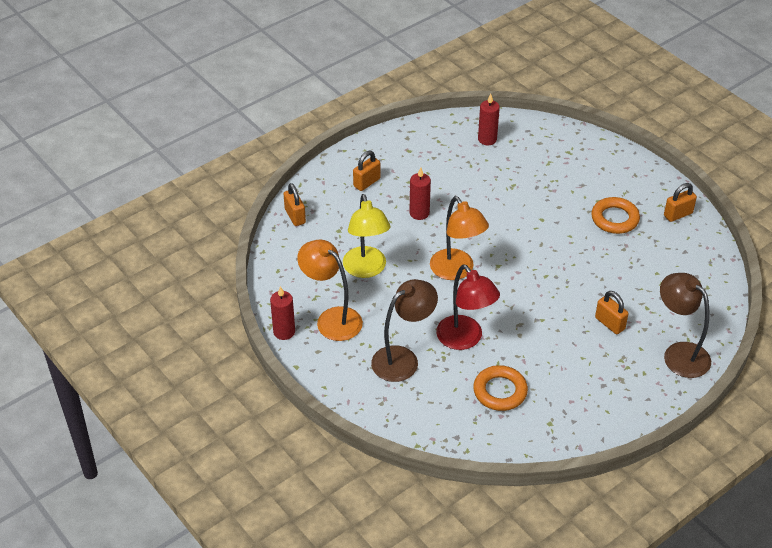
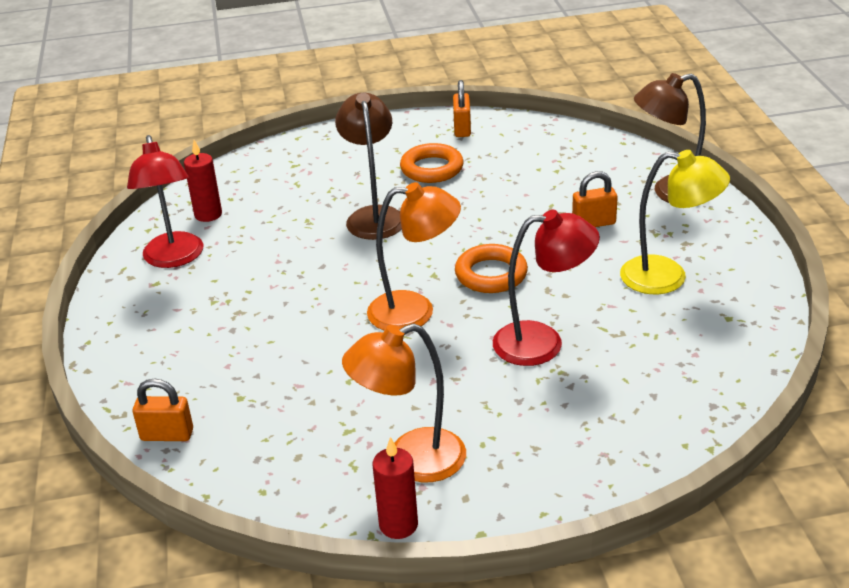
camera: 60 degrees left, 10 degrees down
yellow lamp [343,194,391,278] -> yellow lamp moved to [620,150,730,295]
orange padlock [353,151,380,191] -> none
brown lamp [371,279,438,382] -> brown lamp moved to [335,93,402,240]
red candle [409,167,431,220] -> none
orange ring [473,365,528,411] -> orange ring moved to [455,244,528,293]
none -> red lamp [127,135,203,268]

